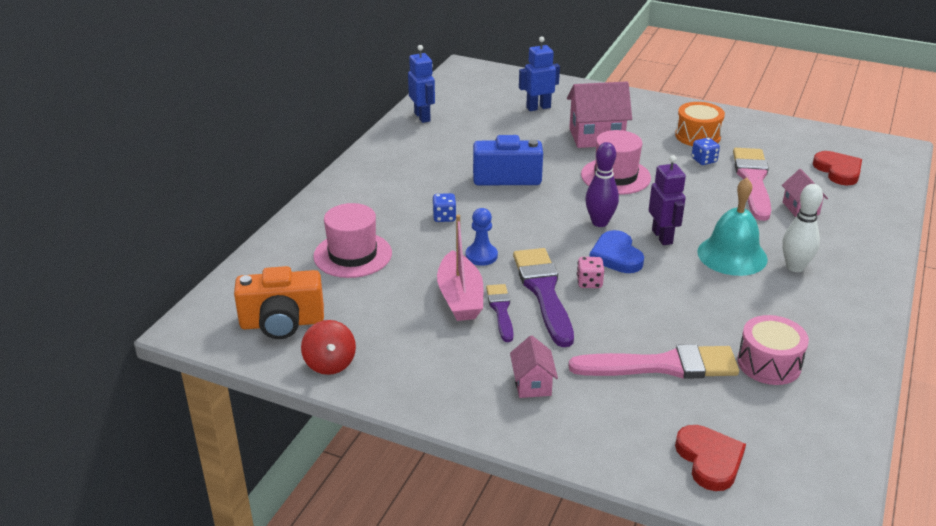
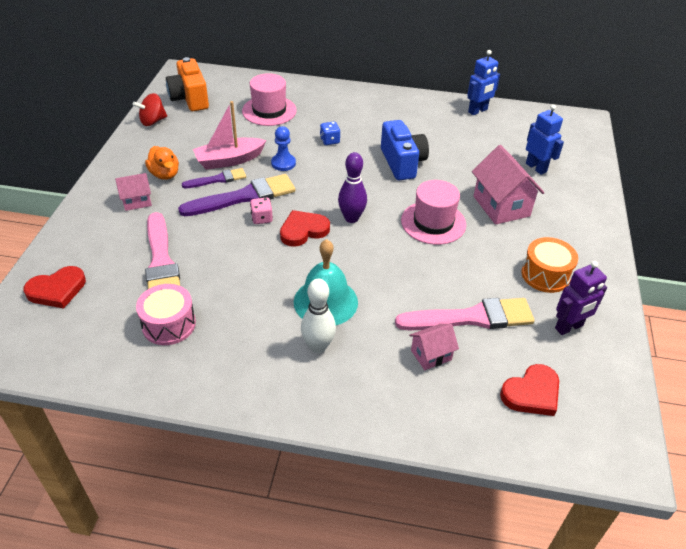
camera: 75 degrees right, 10 degrees up
blue heart [589,230,644,273] -> red heart [280,210,330,247]
purple robot [649,155,686,245] -> purple robot moved to [555,261,607,335]
blue dice [692,138,720,165] -> none
none -> orange duck [145,146,179,180]

